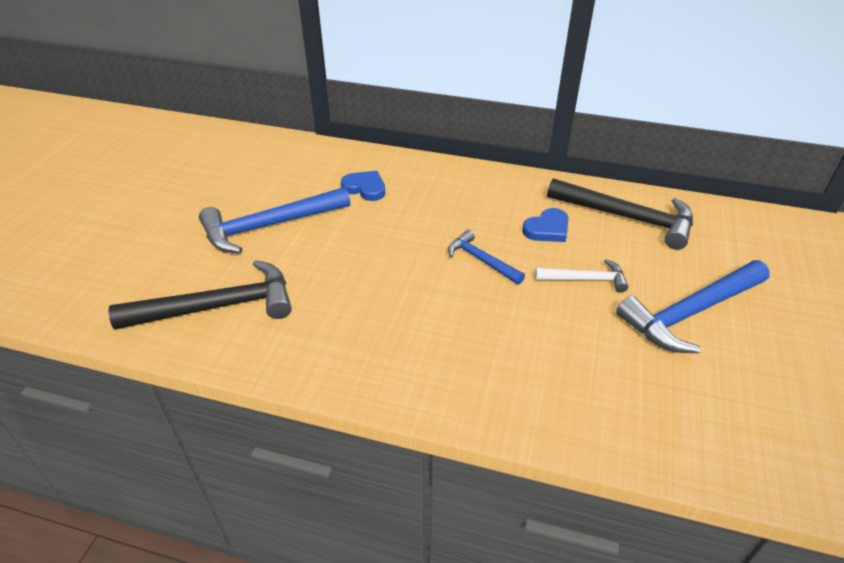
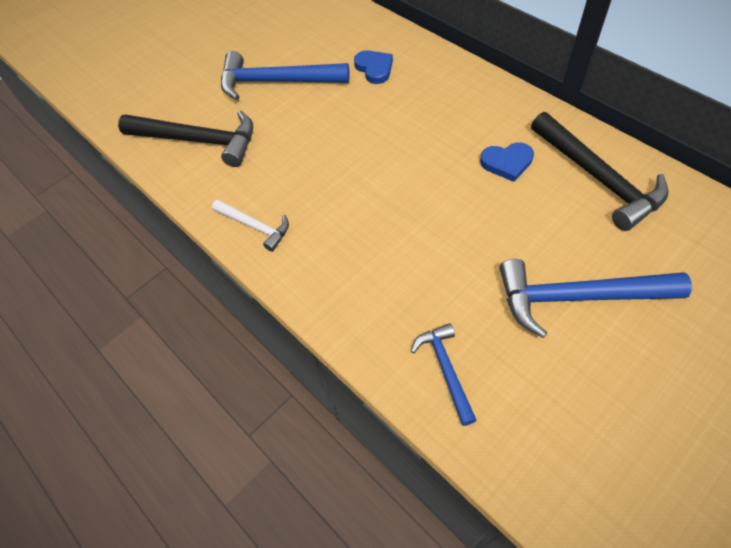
camera: 35 degrees right, 15 degrees up
blue hammer [448,230,525,285] -> blue hammer moved to [411,323,477,426]
white hammer [535,259,628,293] -> white hammer moved to [212,200,289,252]

